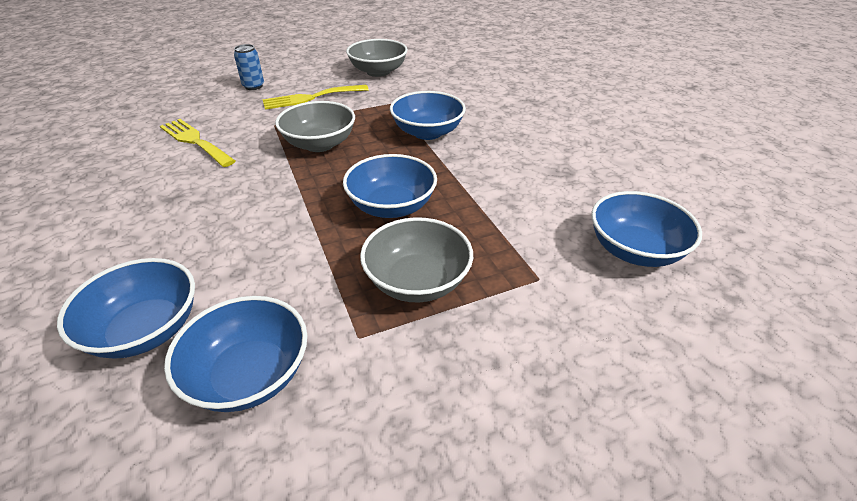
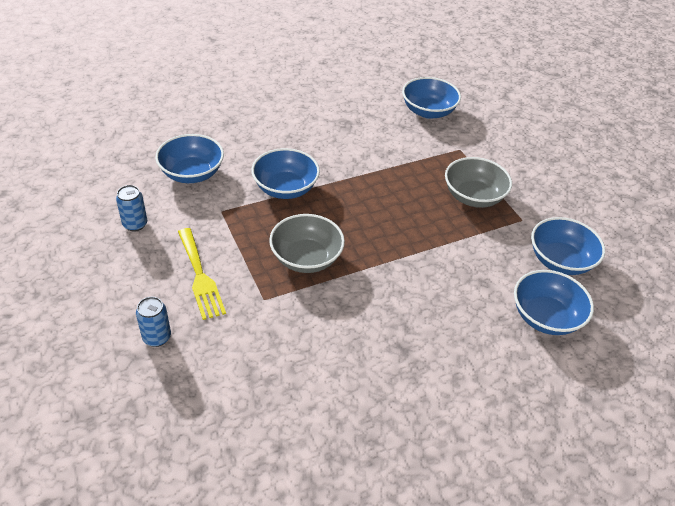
camera: 95 degrees left, 5 degrees up
yellow fork [160,119,235,167] -> none
blue bowl [343,154,437,218] -> blue bowl moved to [155,134,224,183]
grey bowl [346,39,408,77] -> blue can [116,185,147,232]

